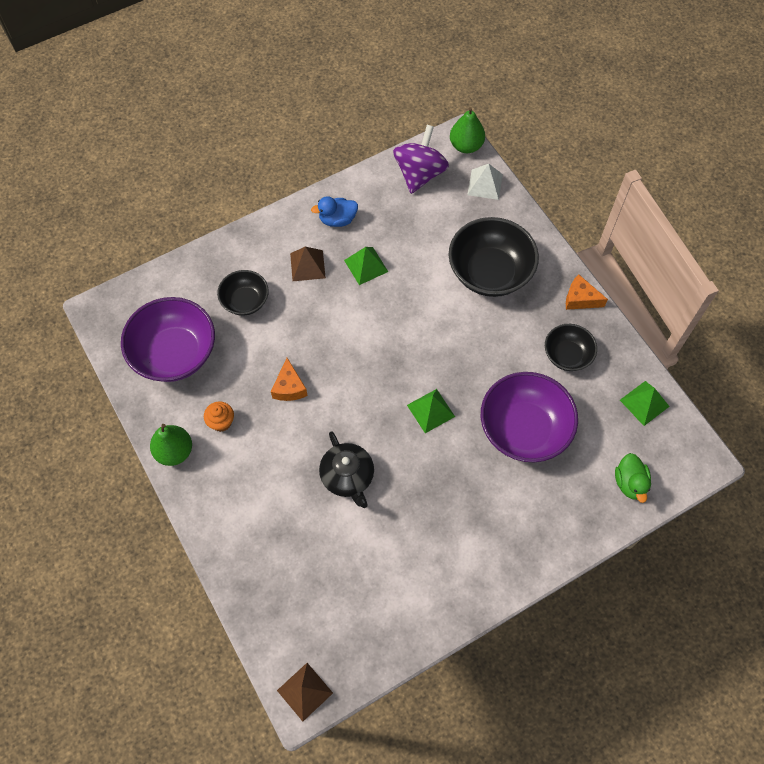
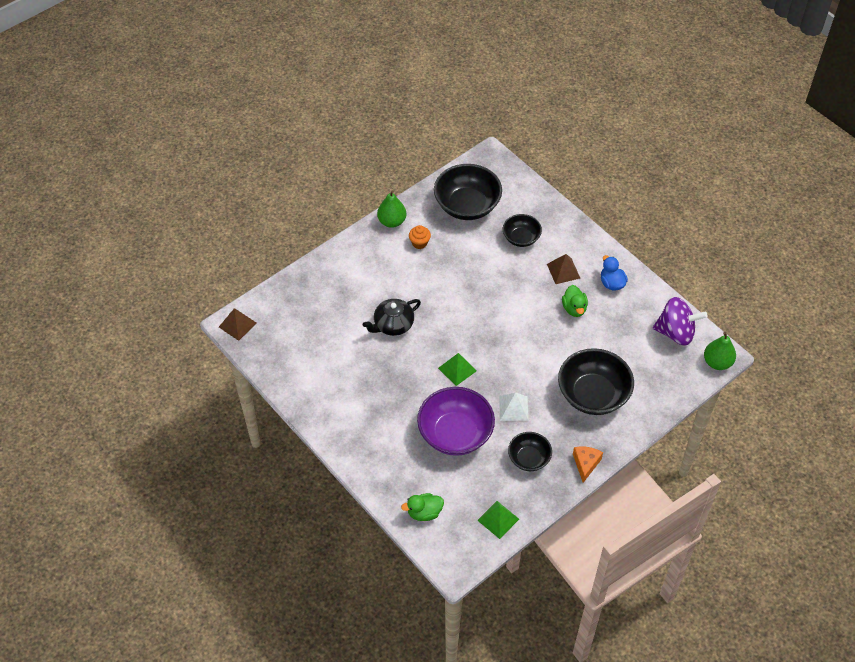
camera: 80 degrees right, 10 degrees down
purple bowl [121,297,215,382] -> black bowl [434,164,502,220]
orange cheese [271,358,308,401] -> none
green pyramid [344,247,388,285] -> green duck [562,285,588,317]
white pyramid [467,164,503,200] -> white pyramid moved to [499,392,529,421]

